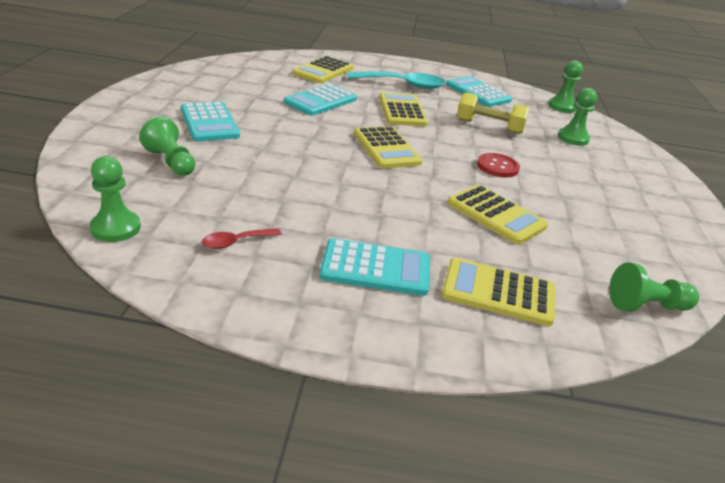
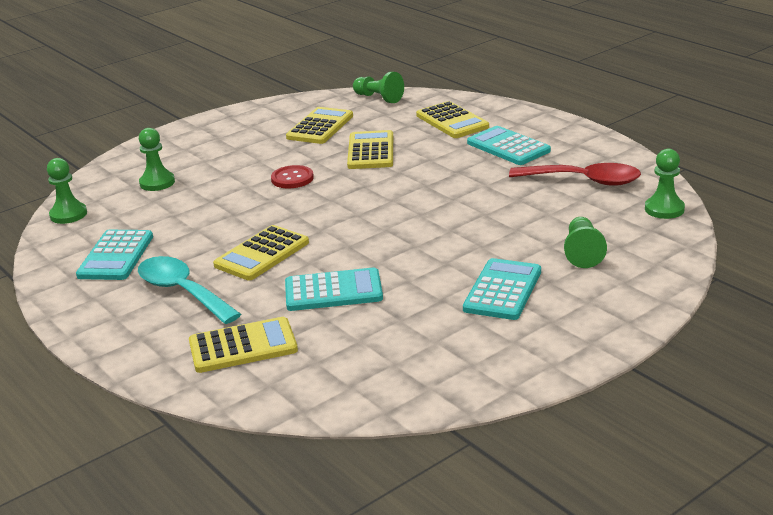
camera: 130 degrees left, 5 degrees down
red spoon [202,228,282,249] -> red spoon [509,163,641,186], size x2.05
yellow calculator [354,126,423,169] -> yellow calculator moved to [286,107,353,144]
yellow dumbbell [457,92,529,134] -> none

